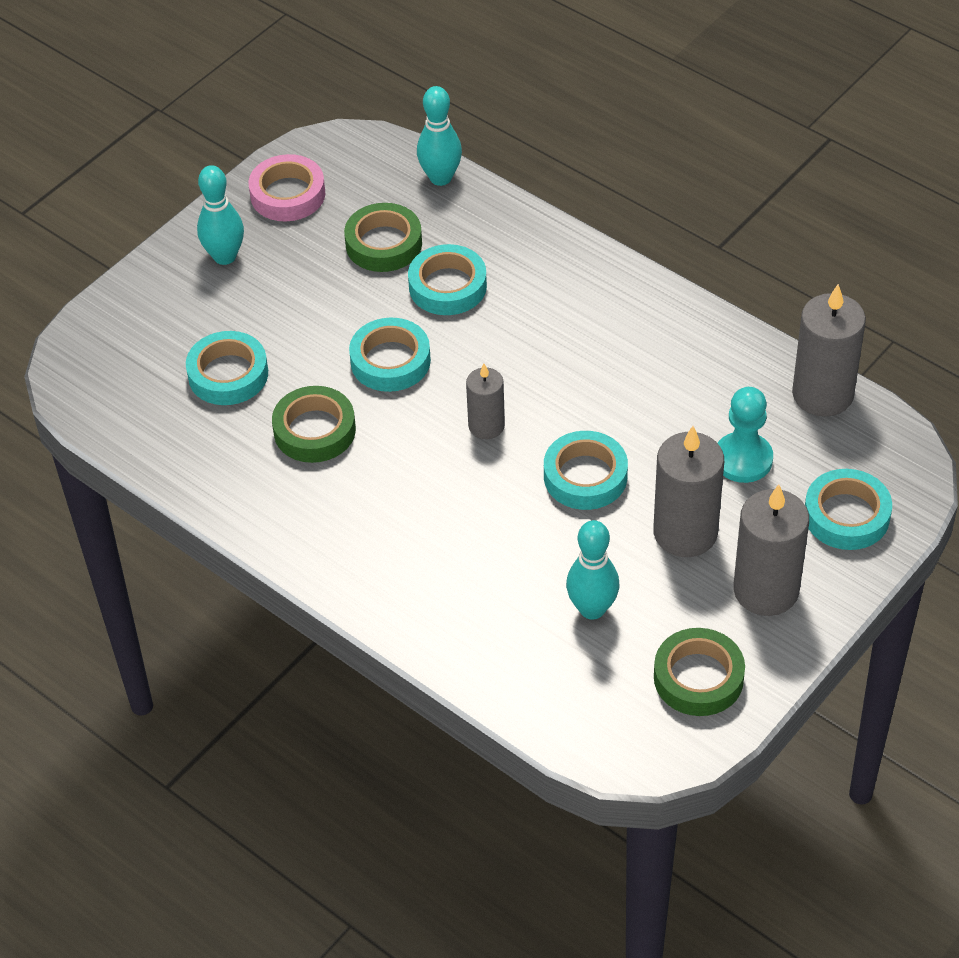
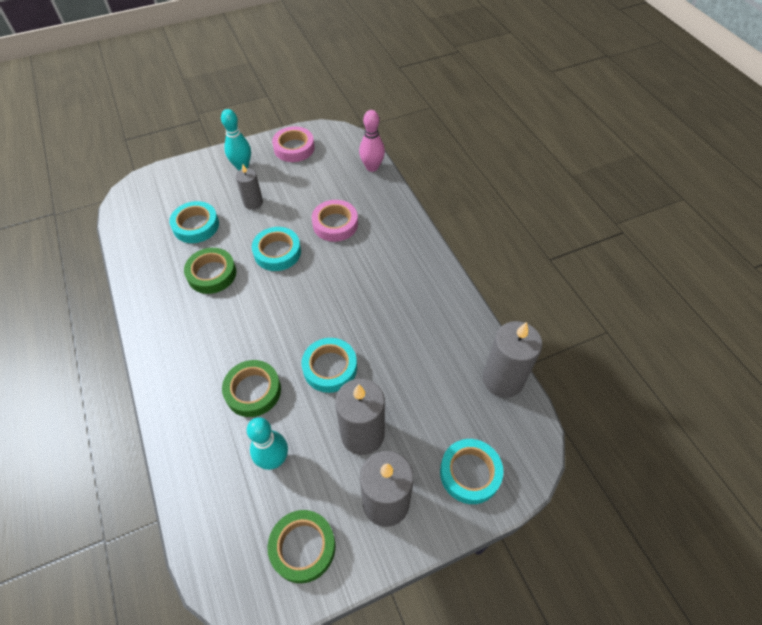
camera: 25 degrees right, 5 degrees up
green tape [344,203,422,272] -> green tape moved to [222,360,281,417]
turquoise tape [408,244,487,315] -> pink tape [312,200,358,242]
turquoise bowling pin [417,86,462,186] -> pink bowling pin [359,110,385,172]
grey candle [466,364,505,439] -> grey candle moved to [236,164,263,210]
turquoise pawn [718,387,773,483] -> none

